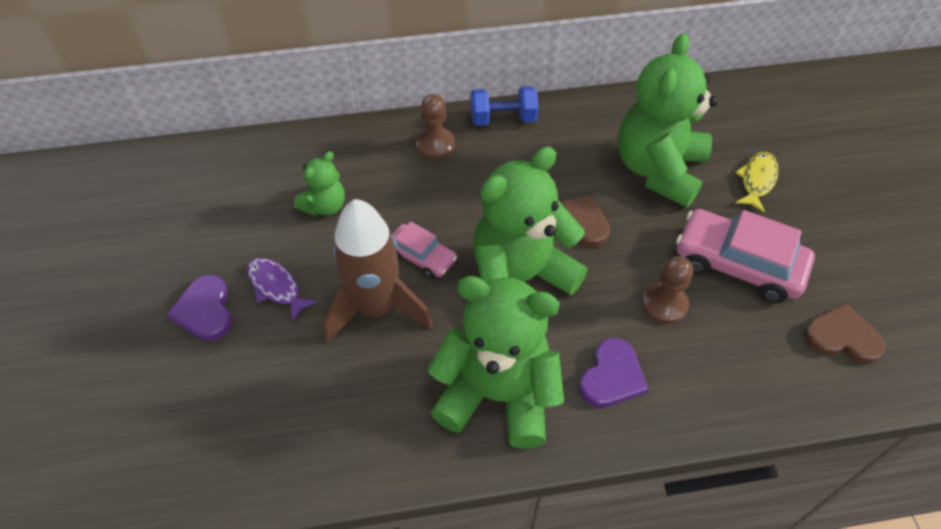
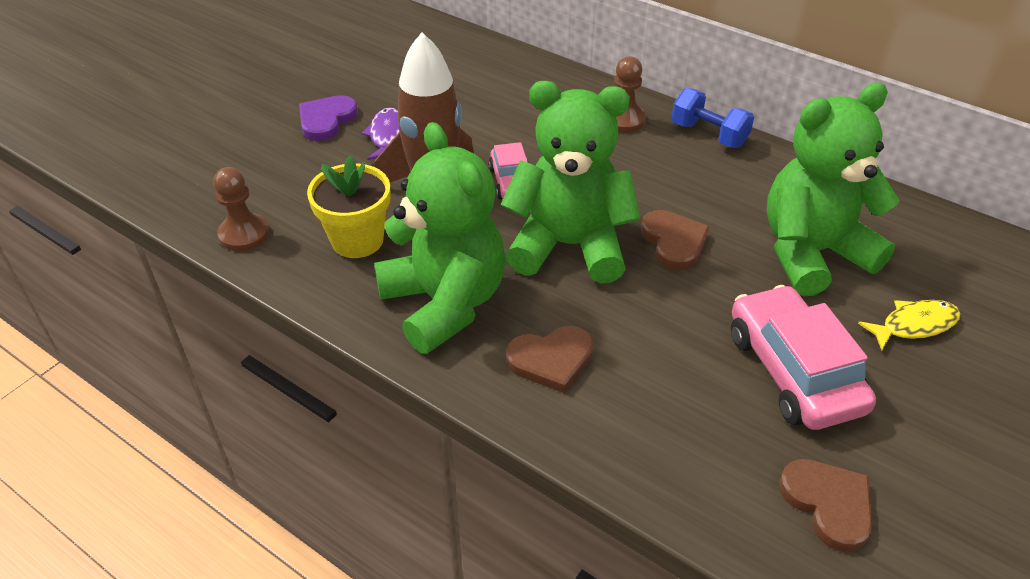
camera: 45 degrees right, 10 degrees down
green teddy bear [294,151,345,216] -> none
purple heart [579,338,648,408] -> brown heart [506,326,594,393]
brown pawn [642,256,693,324] -> brown pawn moved to [213,167,269,251]
none -> yellow flower pot [307,155,391,258]

